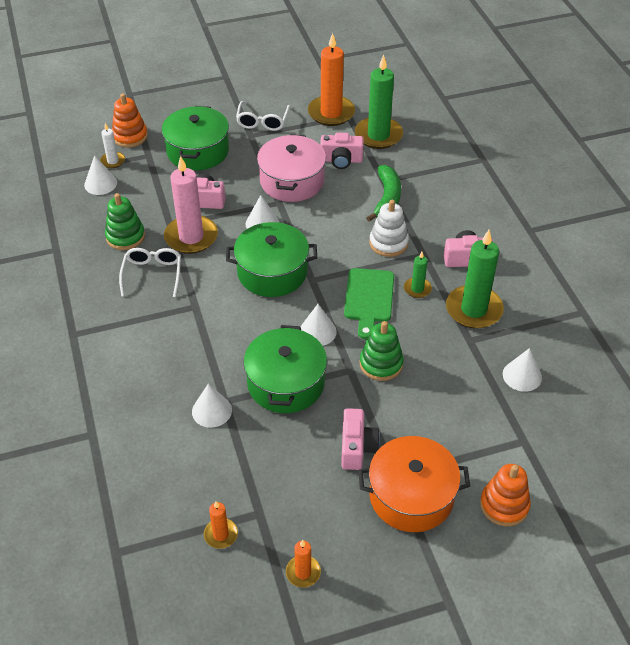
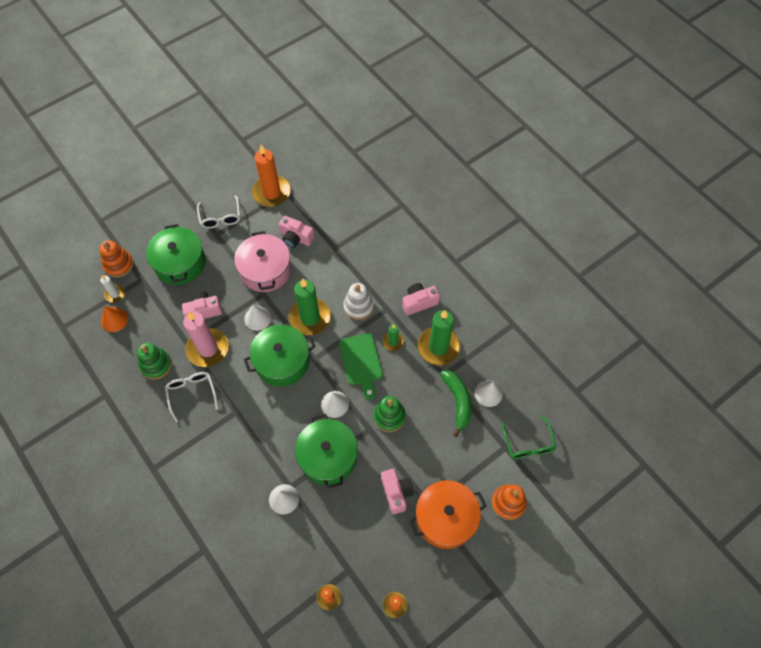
camera: 20 degrees left, 15 degrees up
white cone [84,155,117,195] -> orange cone [101,306,128,332]
pink camera [320,133,364,169] -> pink camera turned 45 degrees clockwise [279,216,315,248]
green candle [355,55,403,149] -> green candle moved to [289,278,331,335]
green banana [366,165,401,221] -> green banana moved to [440,370,472,437]
none -> green glasses [501,416,556,459]

